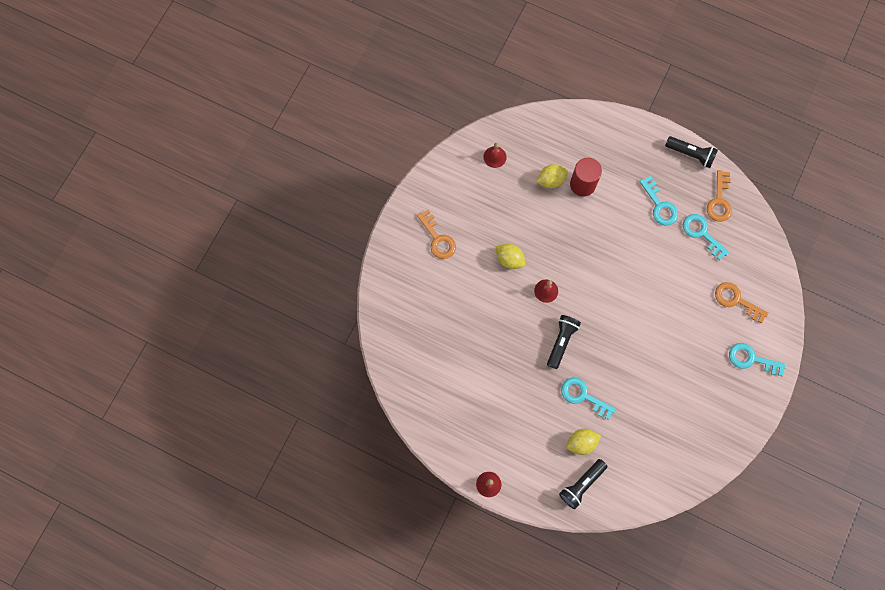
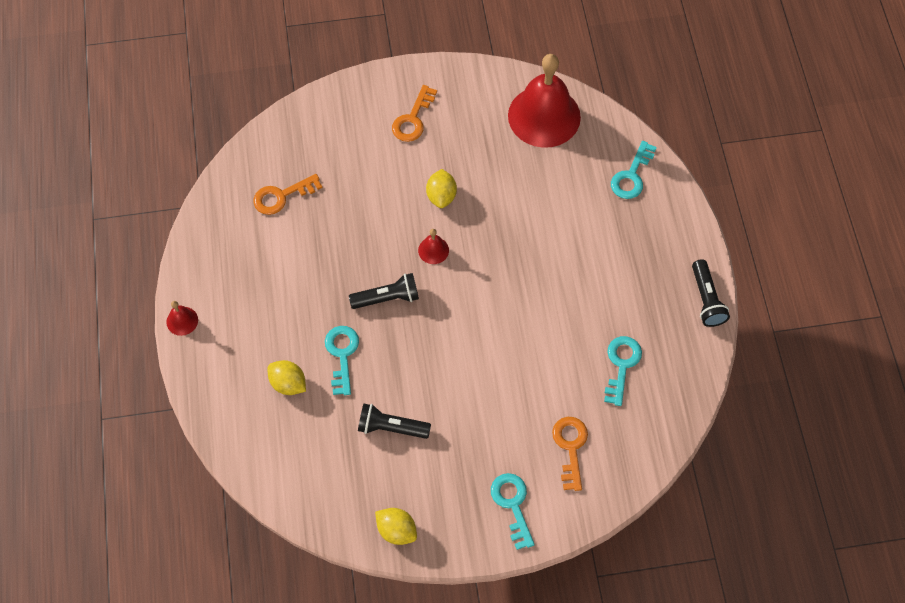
camera: 55 degrees right, 10 degrees down
red bell [483,143,507,168] -> red bell [508,54,581,148], size x2.47
yellow lemon [536,164,568,188] -> yellow lemon moved to [375,508,417,545]
black flashlight [559,459,607,509] -> black flashlight moved to [358,404,431,439]
red cylinder [570,158,602,197] -> none
turquoise key [639,176,678,225] -> turquoise key moved to [611,141,657,199]
orange key [707,170,732,222] -> orange key moved to [253,174,323,215]

